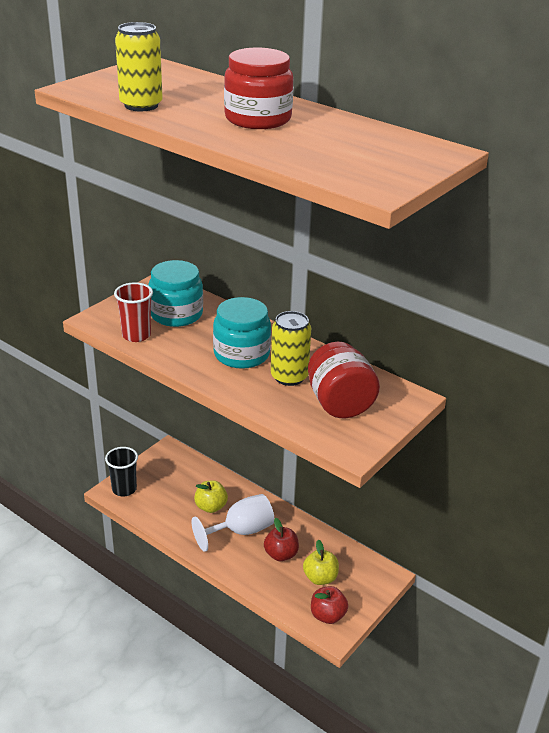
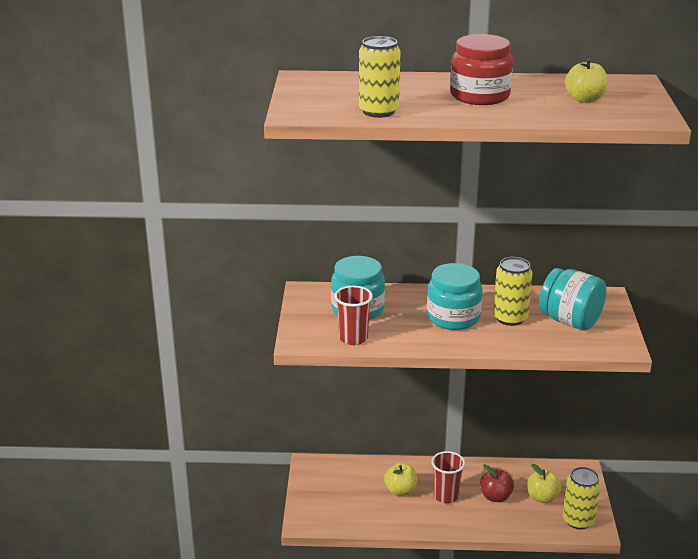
camera: 35 degrees left, 5 degrees down
black cup [105,447,138,496] -> none
white goblet [192,494,274,552] -> red cup [431,451,465,504]
red jar [308,342,380,418] -> turquoise jar [539,268,607,330]
red apple [311,586,348,624] -> yellow can [563,467,601,530]
none -> yellow apple [565,58,608,103]

